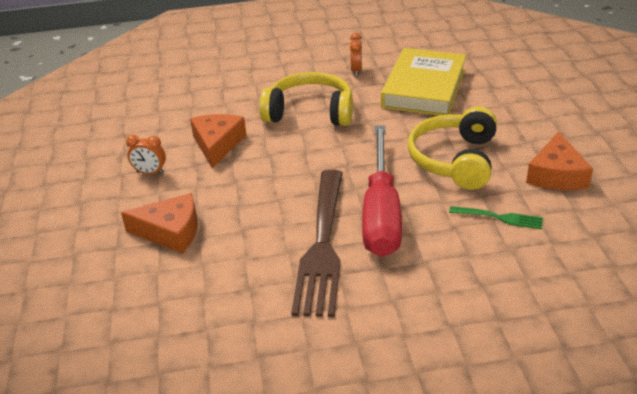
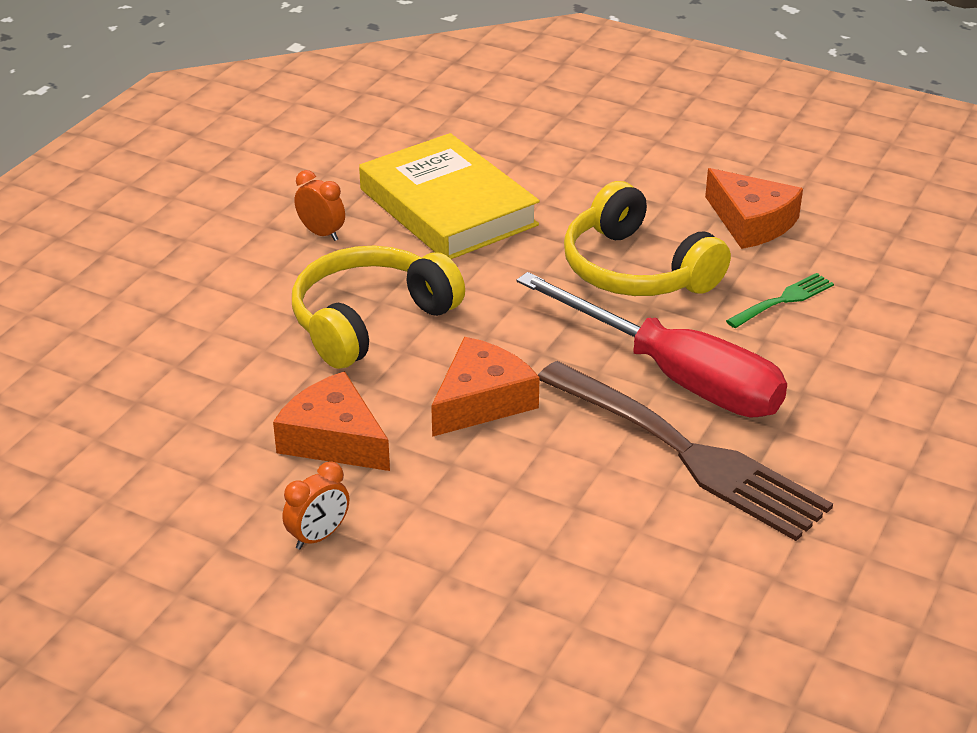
camera: 55 degrees left, 0 degrees up
orange cheese [121,193,198,254] -> orange cheese moved to [431,337,540,437]

